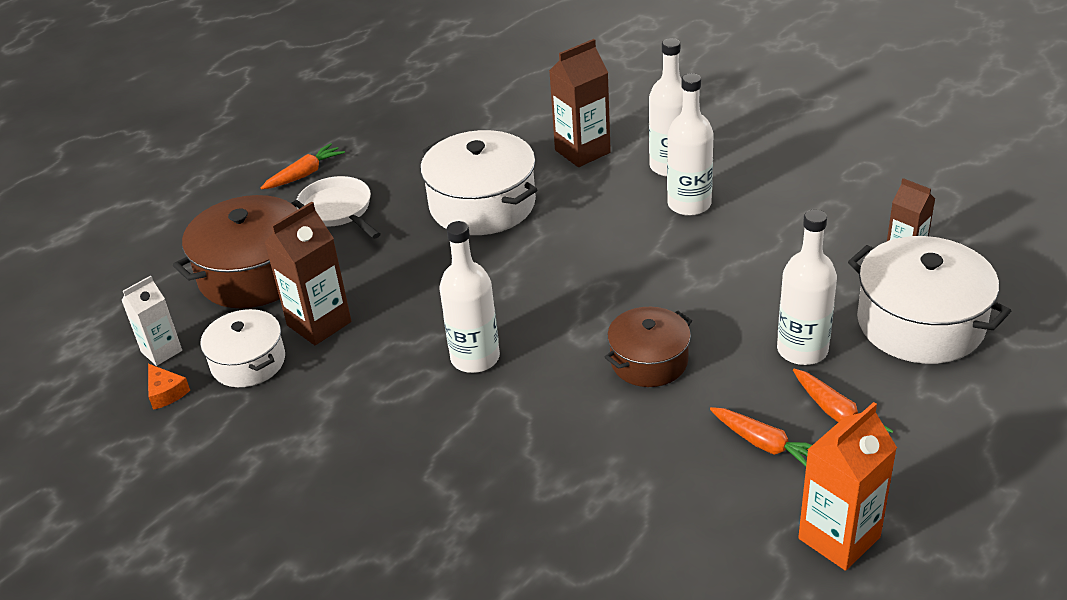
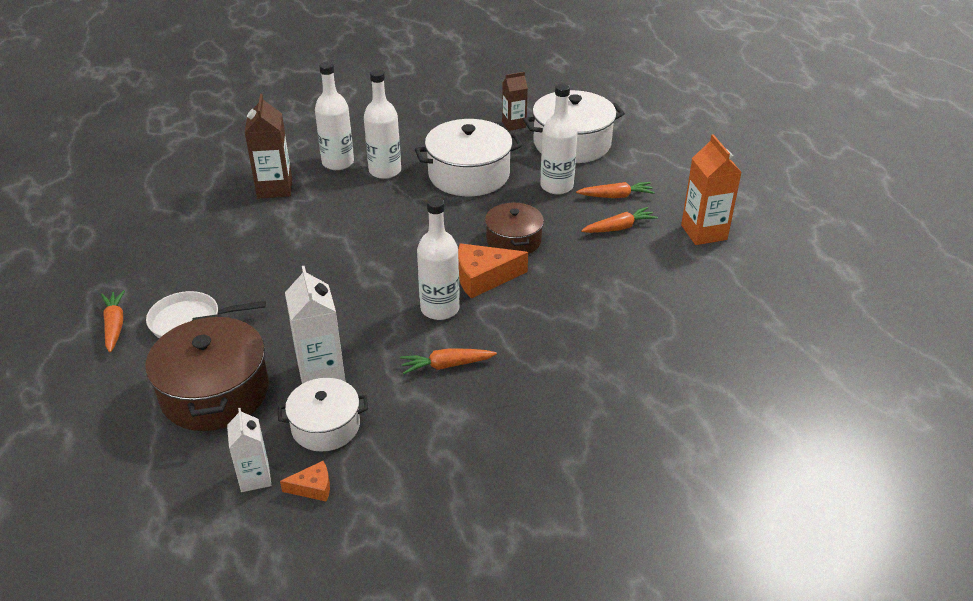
camera: 65 degrees left, 0 degrees up
brown carton [264,202,351,345] -> white carton [285,265,346,384]
white pot [420,130,537,235] -> white pot moved to [415,119,522,196]
none -> orange carrot [400,348,497,374]
none -> orange cheese [458,243,528,299]

